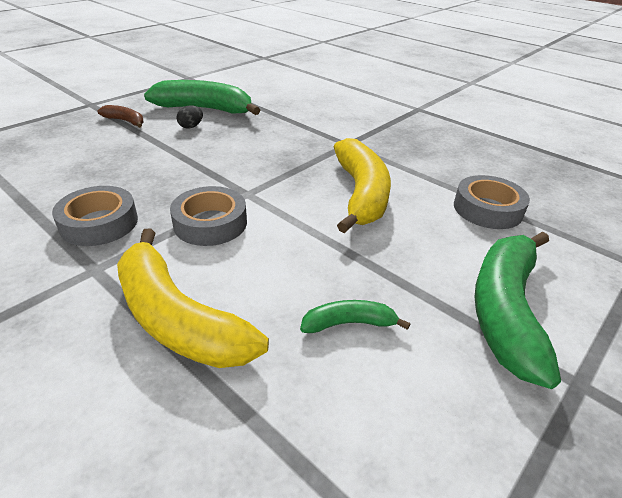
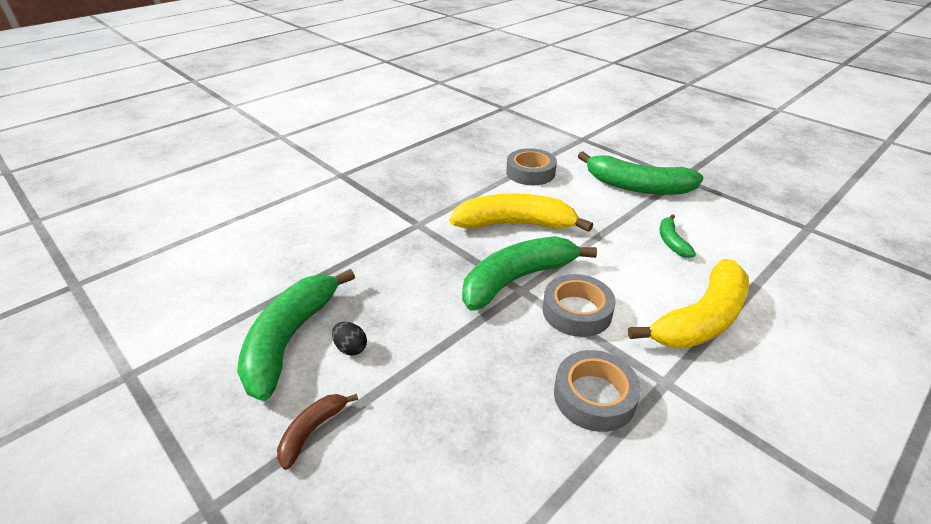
camera: 85 degrees left, 0 degrees up
none -> green banana [462,236,597,311]

